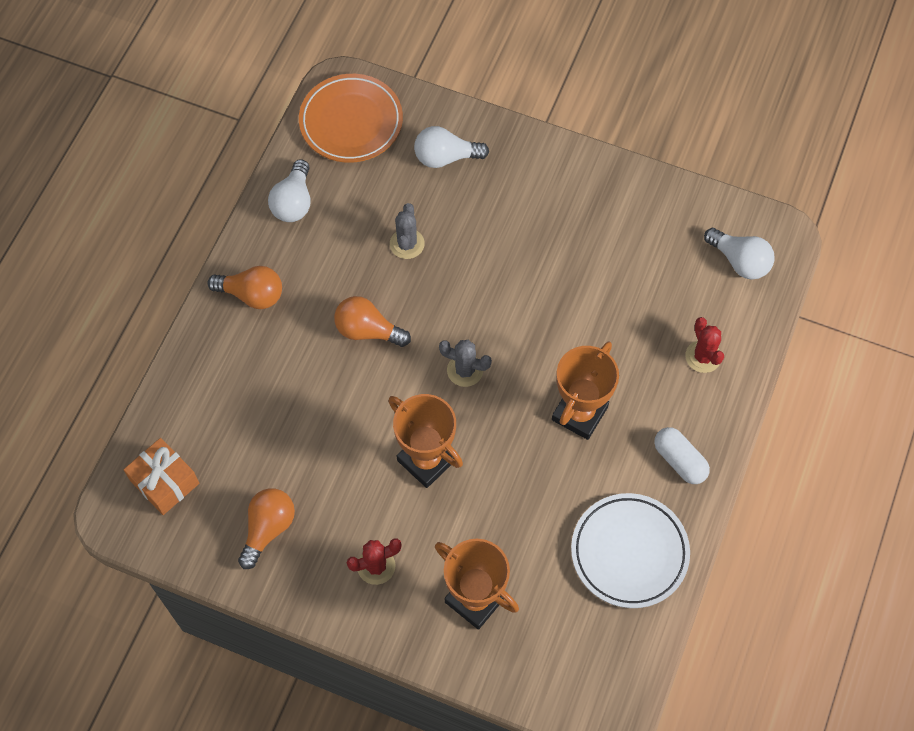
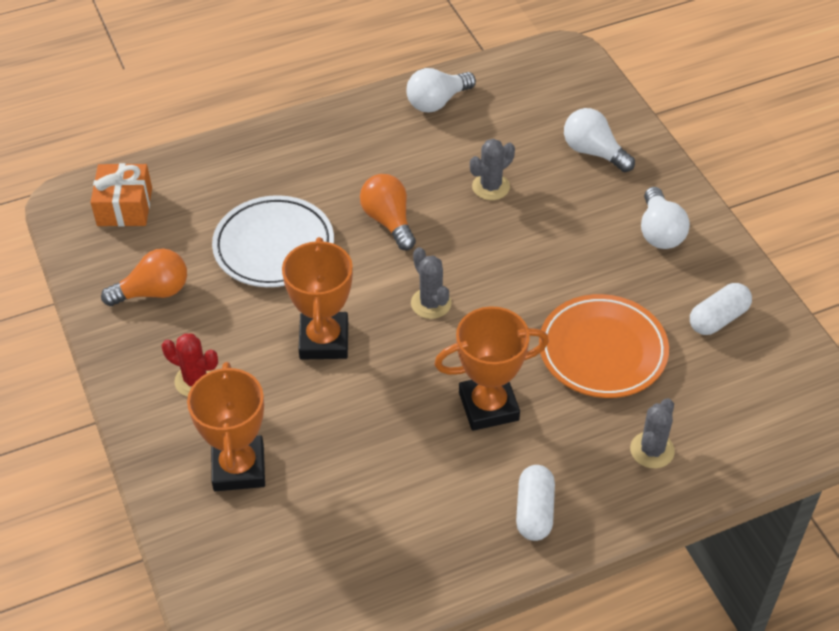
camera: 45 degrees right, 15 degrees down
orange light bulb [208,266,282,309] -> none
orange plate [299,74,403,163] -> orange plate moved to [539,294,669,398]
white plate [571,493,690,608] -> white plate moved to [212,195,334,287]
red cactus [685,317,724,373] -> grey cactus [630,398,675,469]
white light bulb [704,228,775,279] -> white light bulb moved to [641,187,690,249]
none -> white capsule [690,283,752,335]

